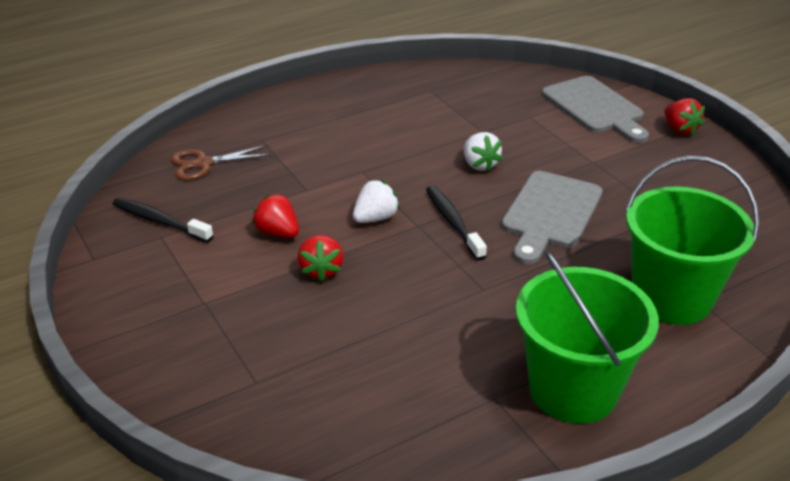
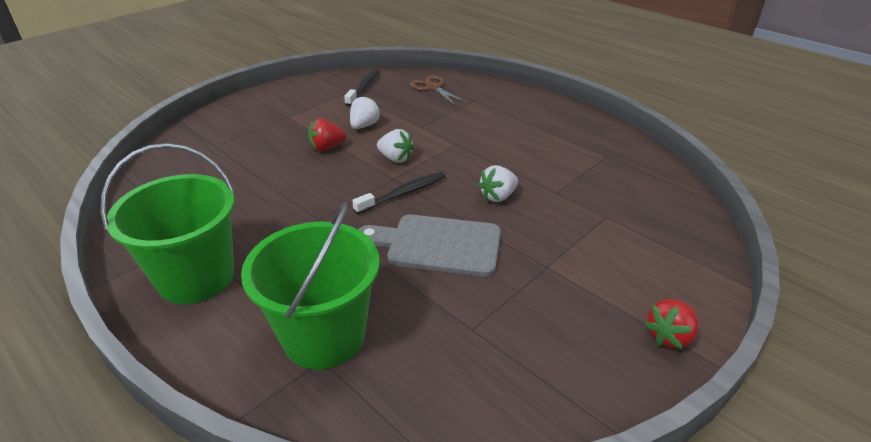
camera: 75 degrees right, 0 degrees up
red strawberry [252,194,299,238] -> white strawberry [350,95,381,129]
grey cutting board [542,76,649,143] -> none

